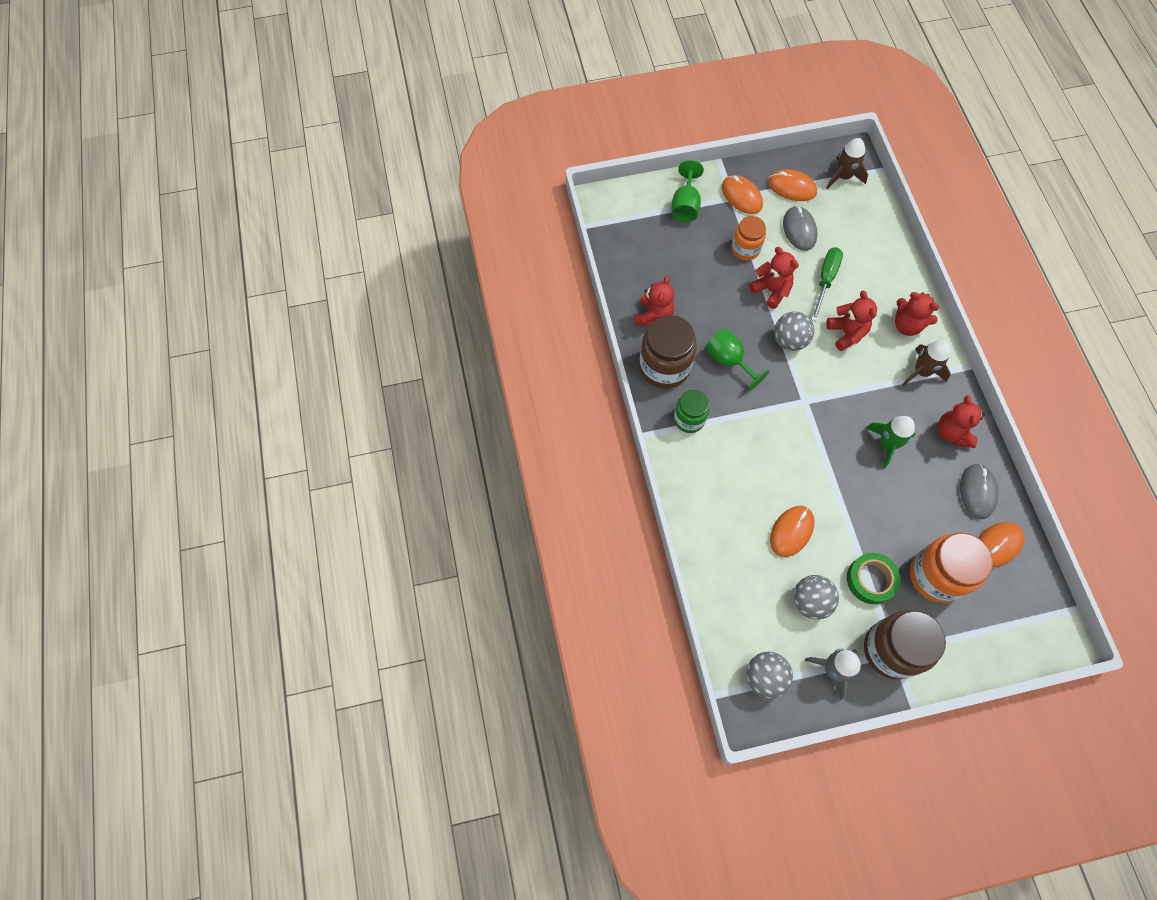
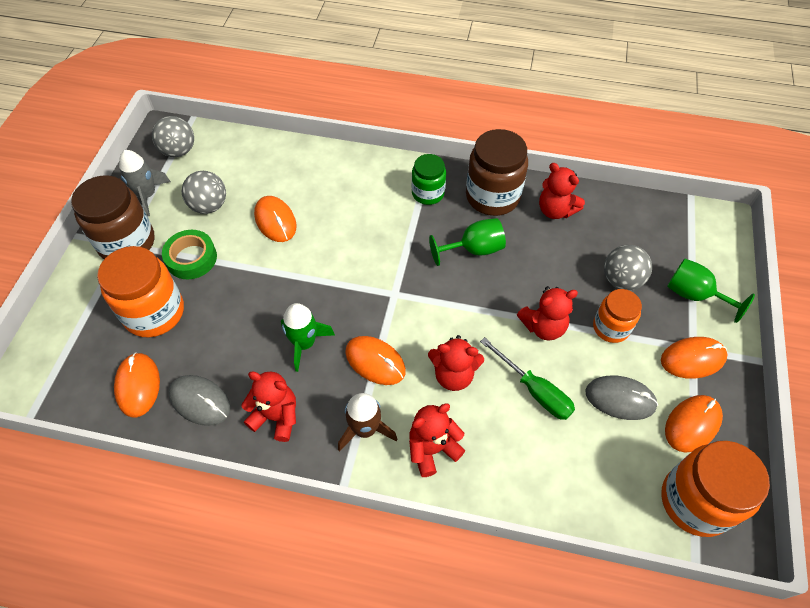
camera: 115 degrees right, 10 degrees down
grey ball [774,311,814,351] -> grey ball moved to [604,245,652,291]
brown rocket [826,138,868,189] -> orange jar [661,441,770,537]
none -> orange mouse [345,336,406,385]

